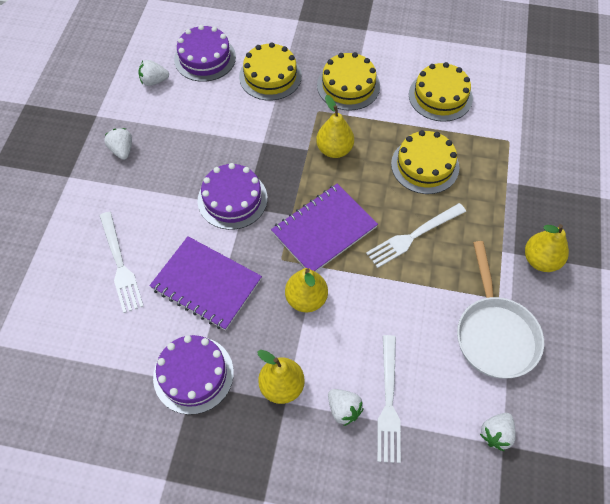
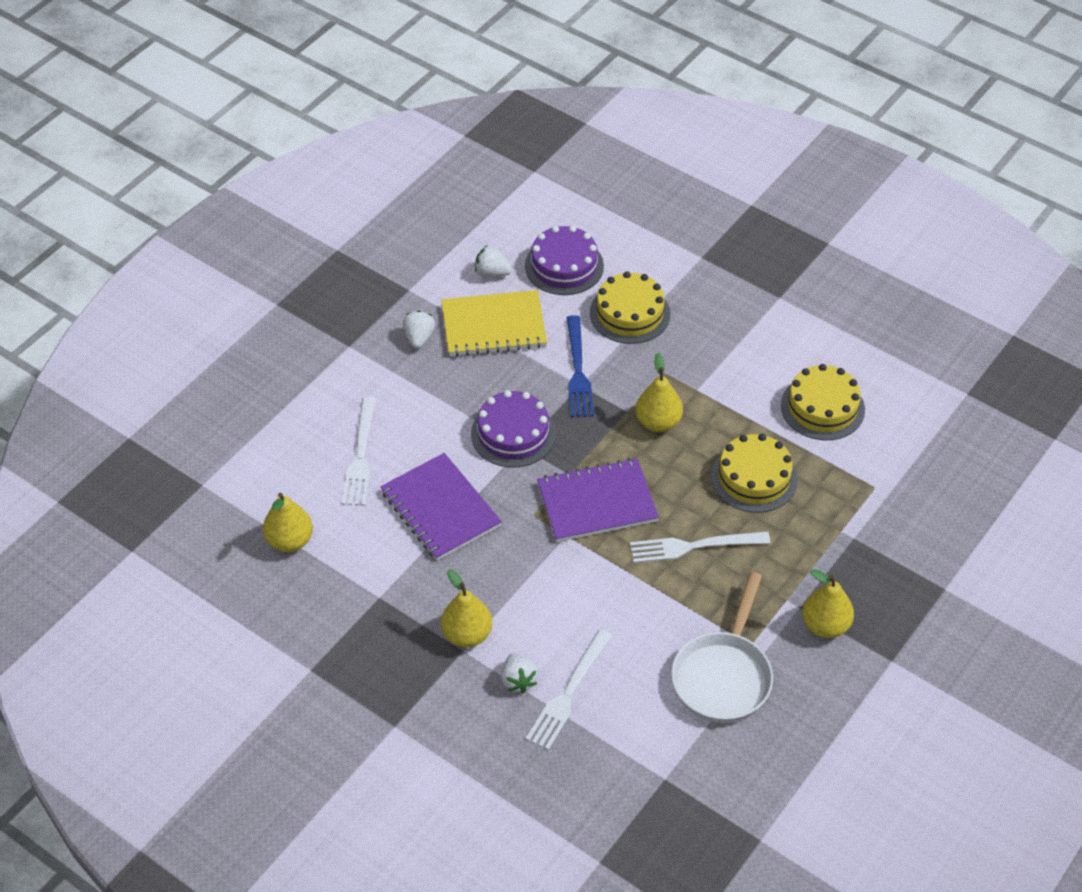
camera: 25 degrees right, 10 degrees down
purple cake [153,335,234,415] -> none
yellow pear [285,268,328,312] -> yellow pear moved to [263,492,313,552]
yellow cake [317,52,380,111] -> none
white strawberry [480,413,516,451] -> none
none -> yellow notebook [441,290,547,357]
none -> blue fork [567,315,594,417]

